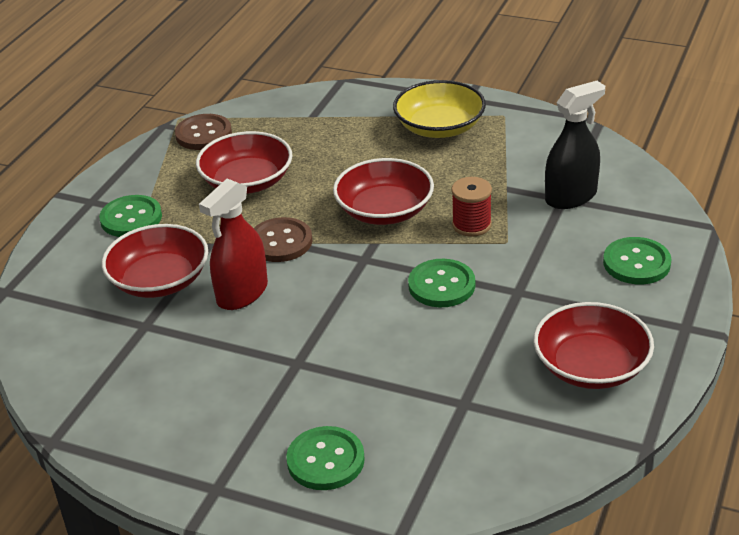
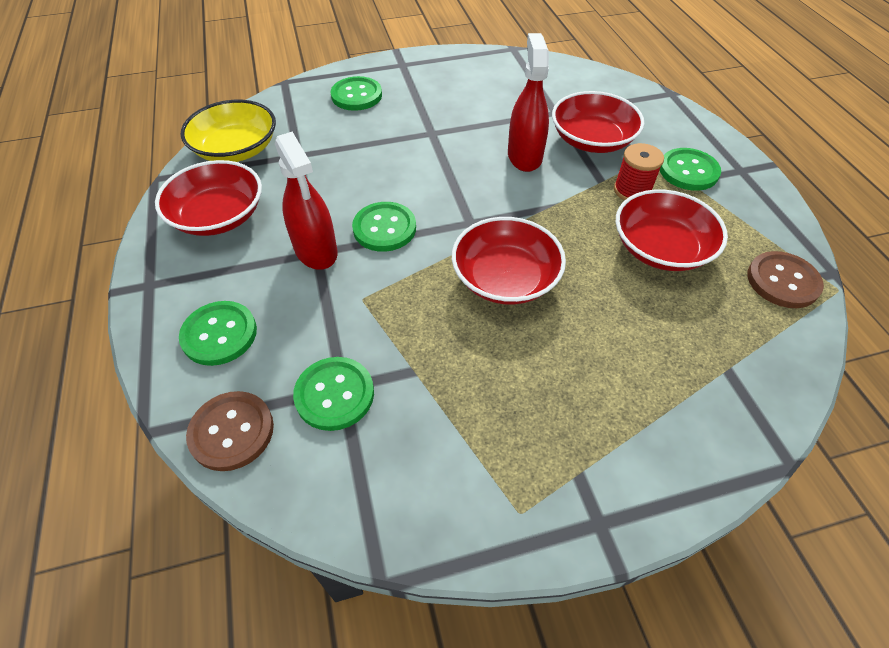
camera: 140 degrees right, 15 degrees up
brown button [254,217,312,262] -> brown button moved to [186,391,274,471]
yellow bowl [393,80,486,138] -> yellow bowl moved to [181,100,276,162]
red spool [451,177,492,237] -> red spool moved to [614,143,664,200]
black spray bottle [545,81,605,209] -> green button [293,357,374,431]
none -> red spray bottle [275,132,337,270]

